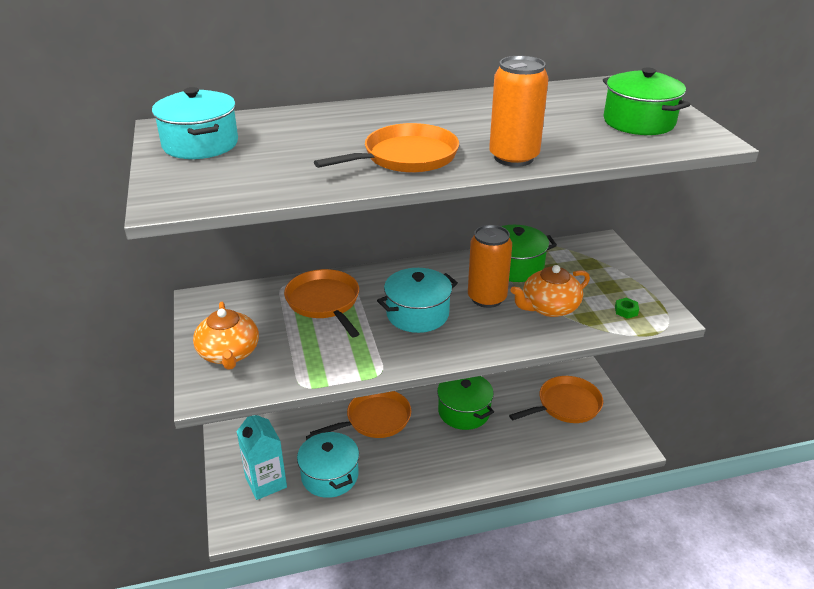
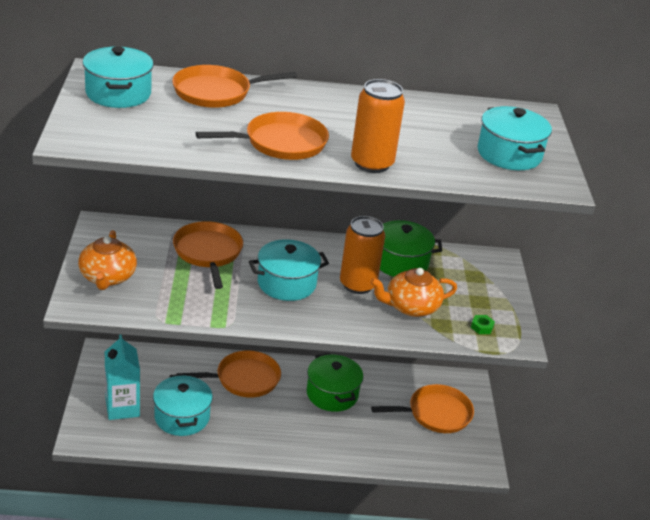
camera: 10 degrees right, 0 degrees up
green pot [603,68,690,135] -> turquoise pot [478,106,552,170]
none -> orange pan [172,65,297,108]

